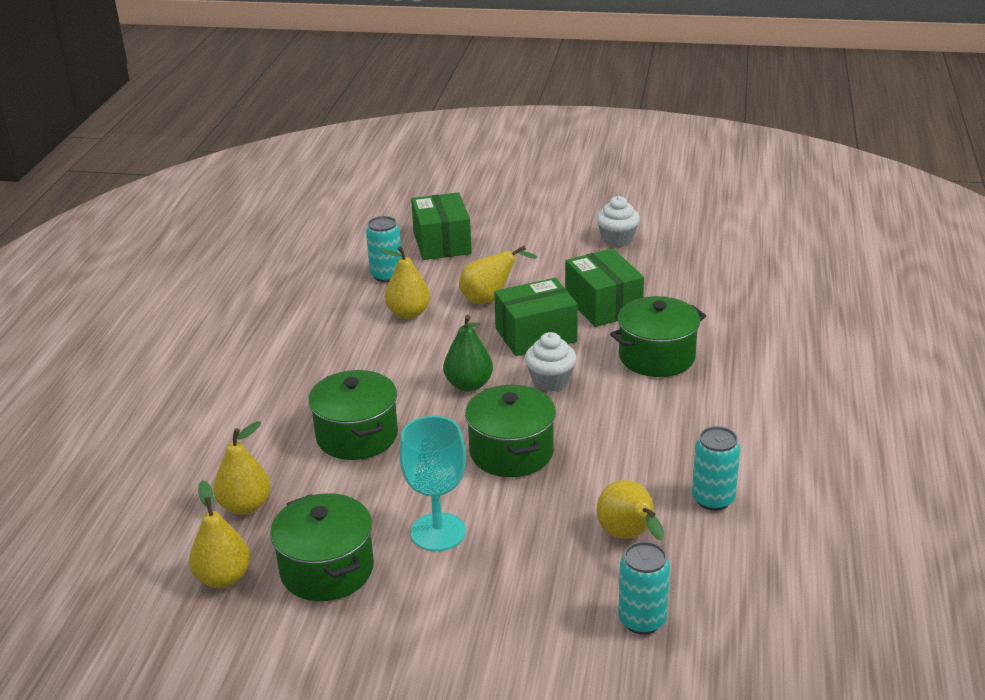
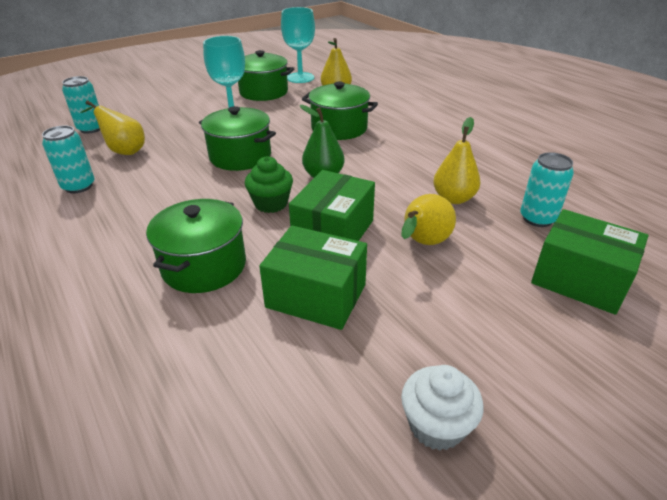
camera: 135 degrees right, 5 degrees up
yellow pear [189,480,251,588] -> turquoise goblet [281,7,315,83]
white cupcake [525,332,577,392] -> green cupcake [245,156,293,213]

